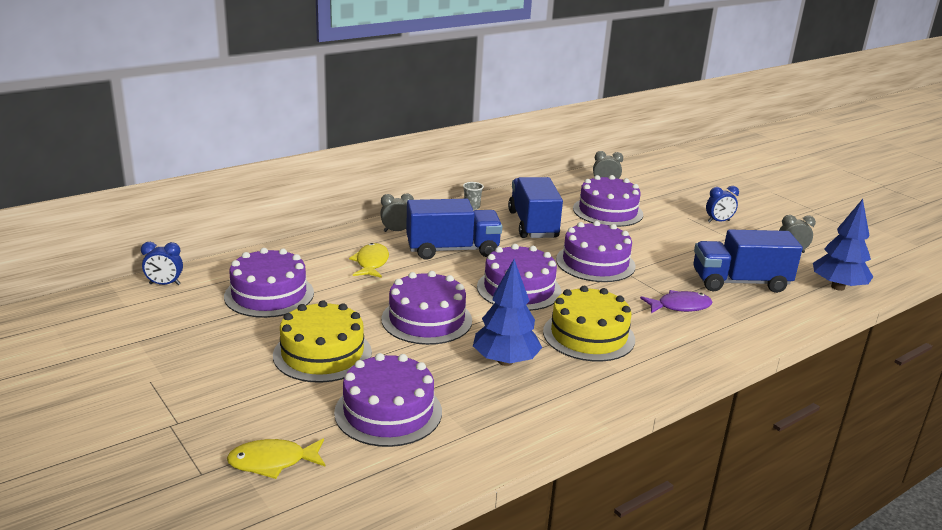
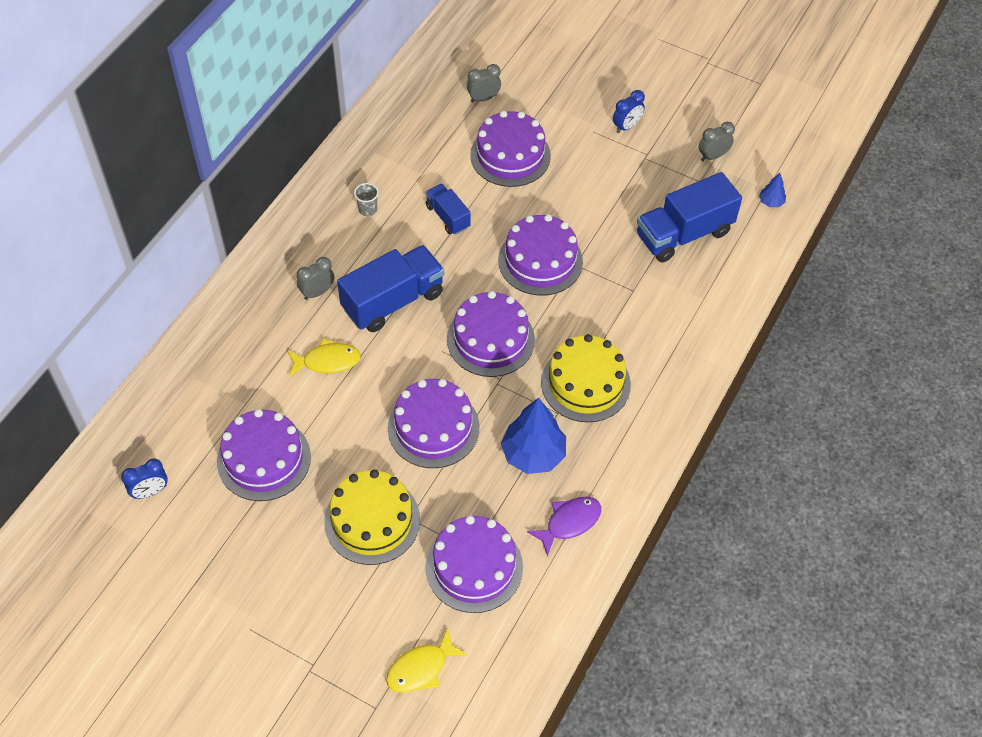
camera: 25 degrees left, 30 degrees up
yellow fish [349,243,389,278] -> yellow fish turned 105 degrees clockwise [287,339,361,377]
blue truck [508,177,563,238] -> blue truck [426,184,471,235], size x0.55
purple fish [640,290,713,313] -> purple fish moved to [527,496,601,556]
blue tree [813,199,873,291] -> blue tree [759,173,786,207], size x0.47

